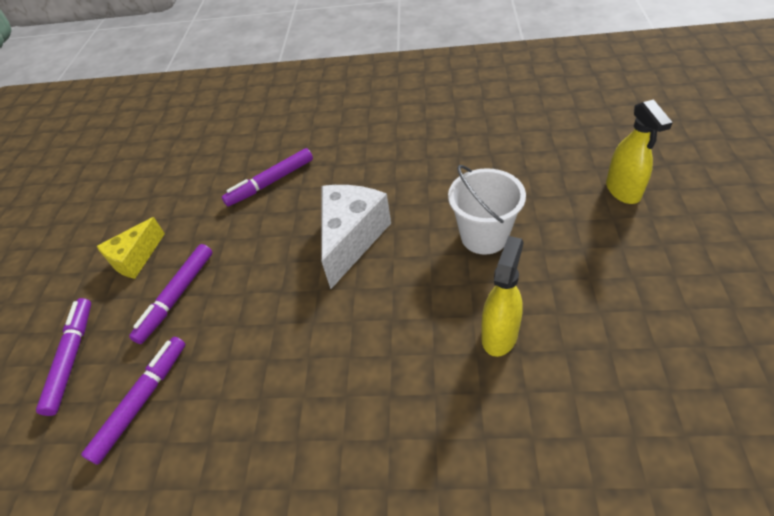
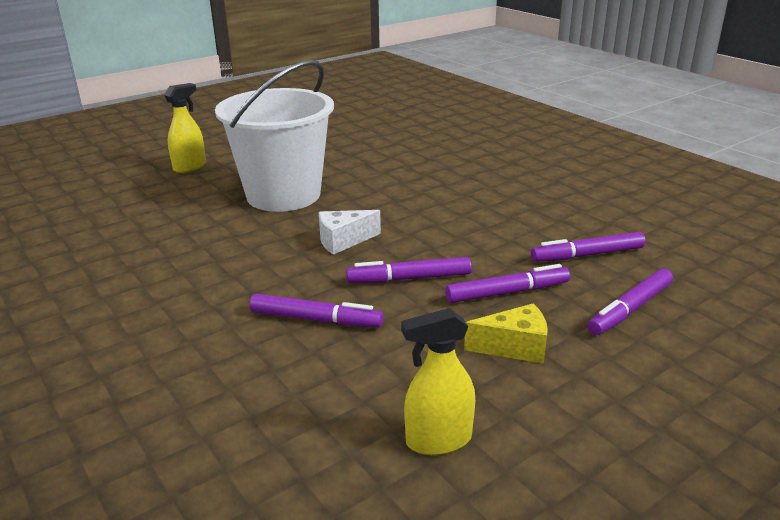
camera: 135 degrees left, 20 degrees down
white cheese [322,185,391,289] -> white cheese [319,210,381,255], size x0.63
white bucket [448,165,526,255] -> white bucket [215,60,334,212], size x1.82
yellow spray bottle [481,236,524,357] -> yellow spray bottle moved to [401,308,475,455]
none -> purple marker [346,257,472,283]

